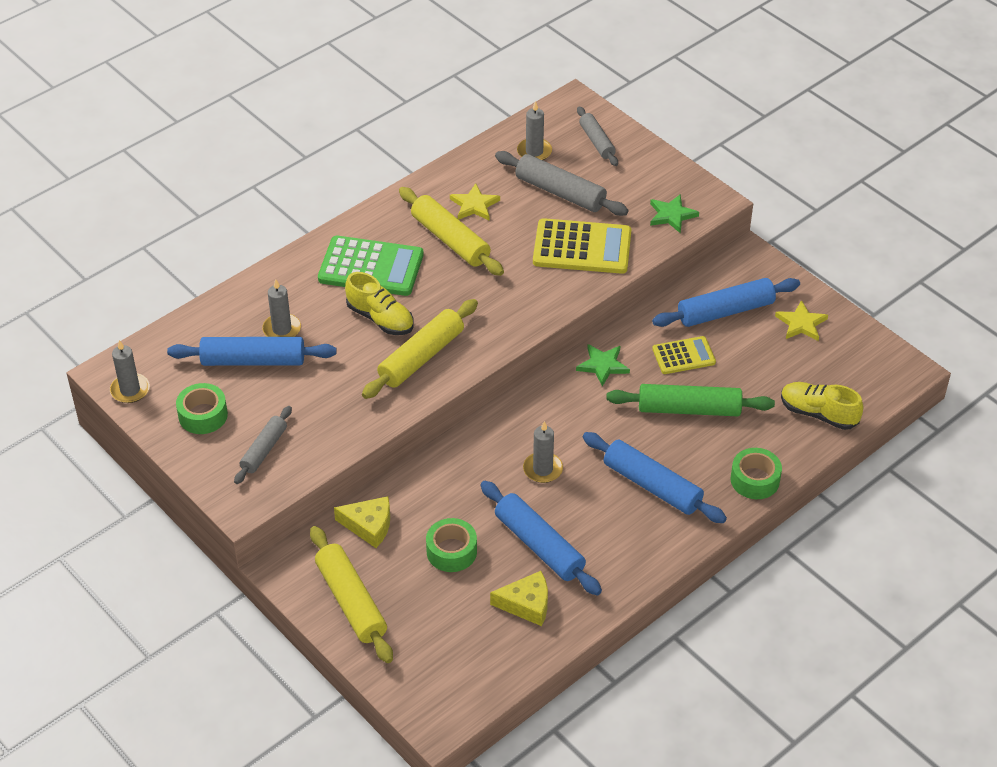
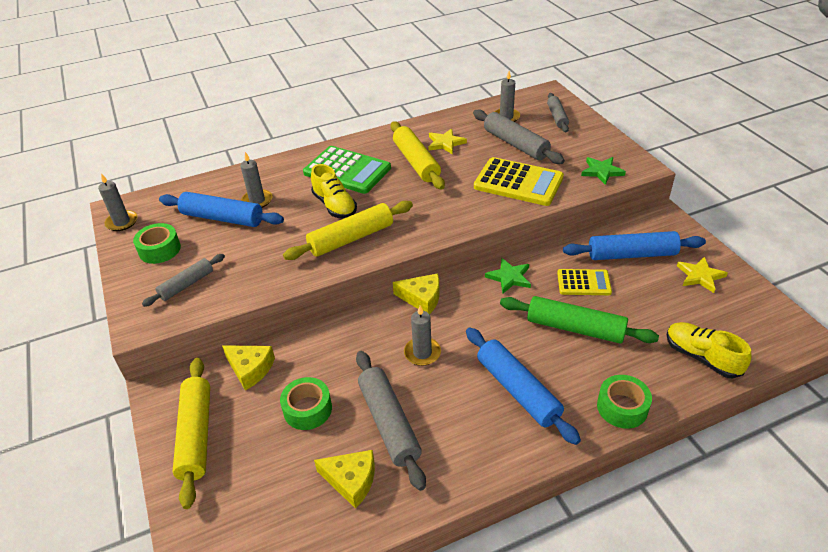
camera: 20 degrees right, 5 degrees down
blue rolling pin [480,481,602,595] -> grey rolling pin [356,351,426,491]
none -> yellow cheese [393,273,440,314]

